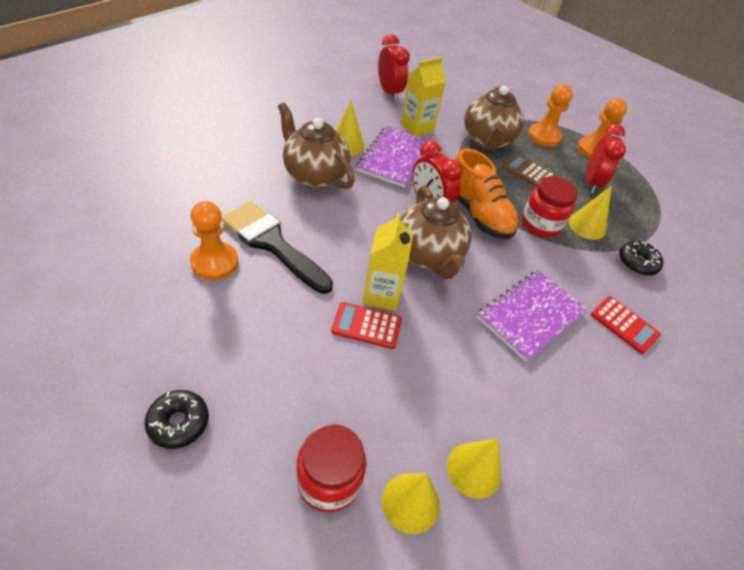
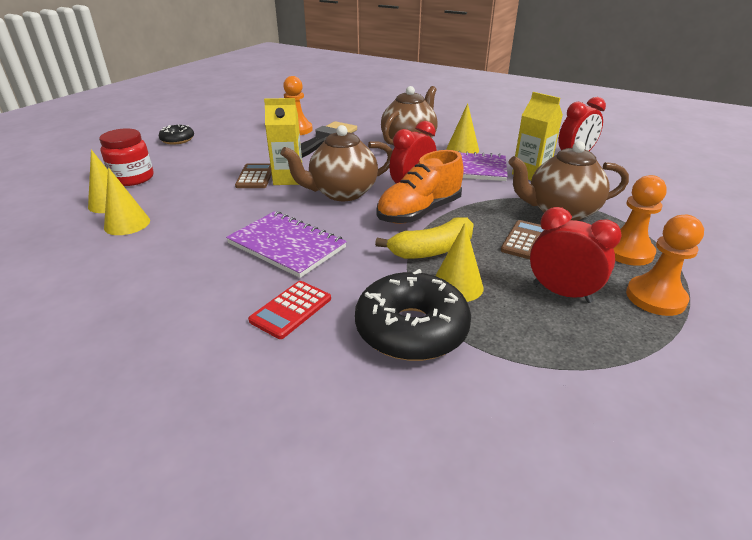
camera: 85 degrees right, 15 degrees down
red calculator [331,302,402,349] -> brown calculator [235,164,272,188]
red jar [522,176,578,238] -> yellow banana [375,217,474,259]
red clock [585,124,626,194] -> red clock turned 150 degrees counterclockwise [530,207,622,303]
black donut [619,241,664,276] -> black donut [355,269,471,361], size x1.84

